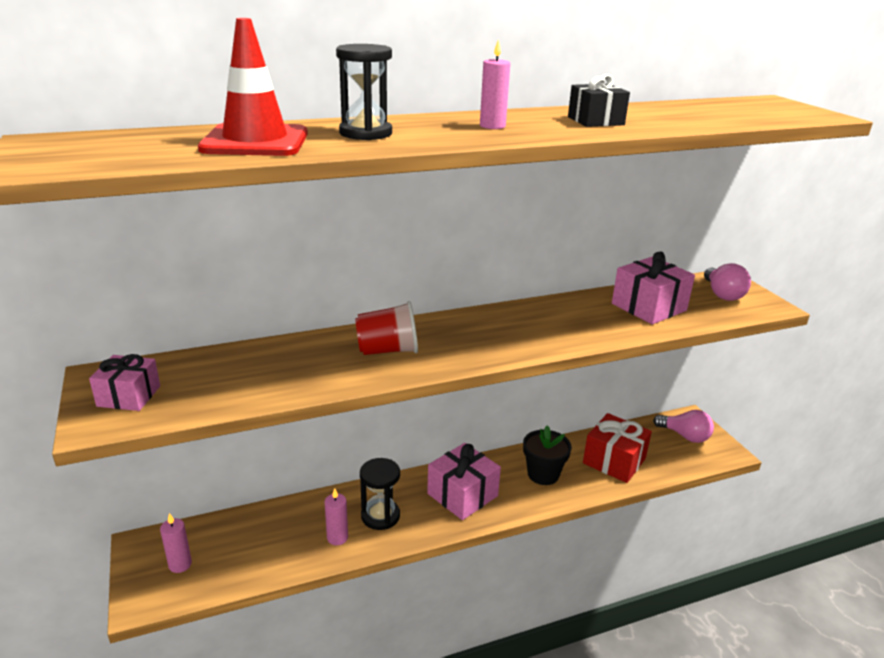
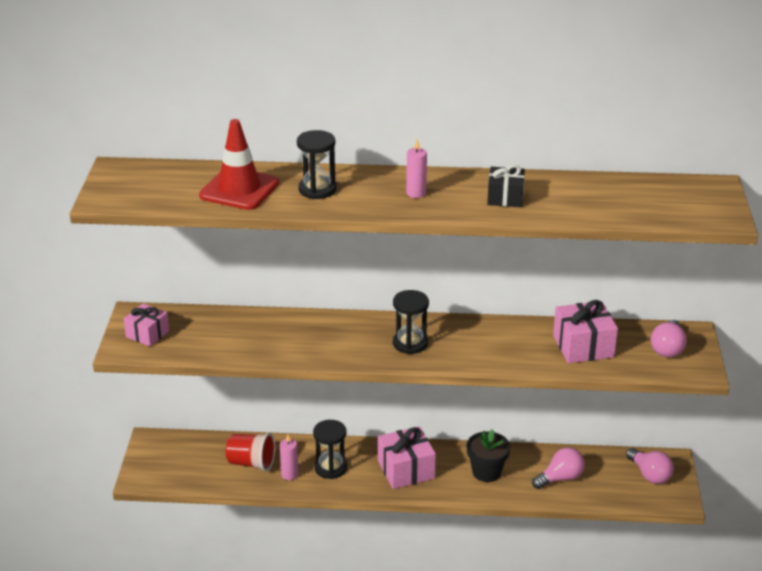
camera: 25 degrees right, 5 degrees up
pink candle [160,513,192,573] -> none
red cup [355,301,418,355] -> red cup moved to [226,433,275,472]
red gift [583,413,652,483] -> pink light bulb [532,447,585,489]
none -> black hourglass [393,290,429,354]

